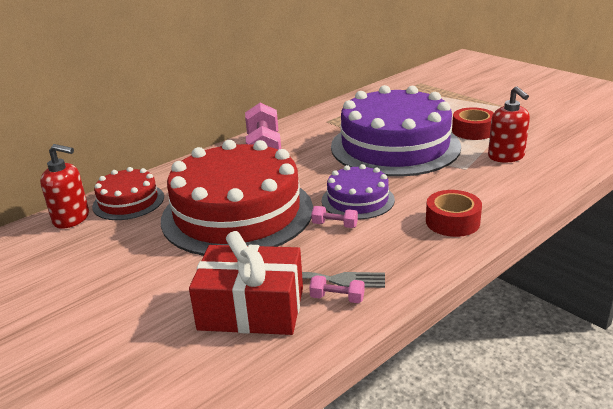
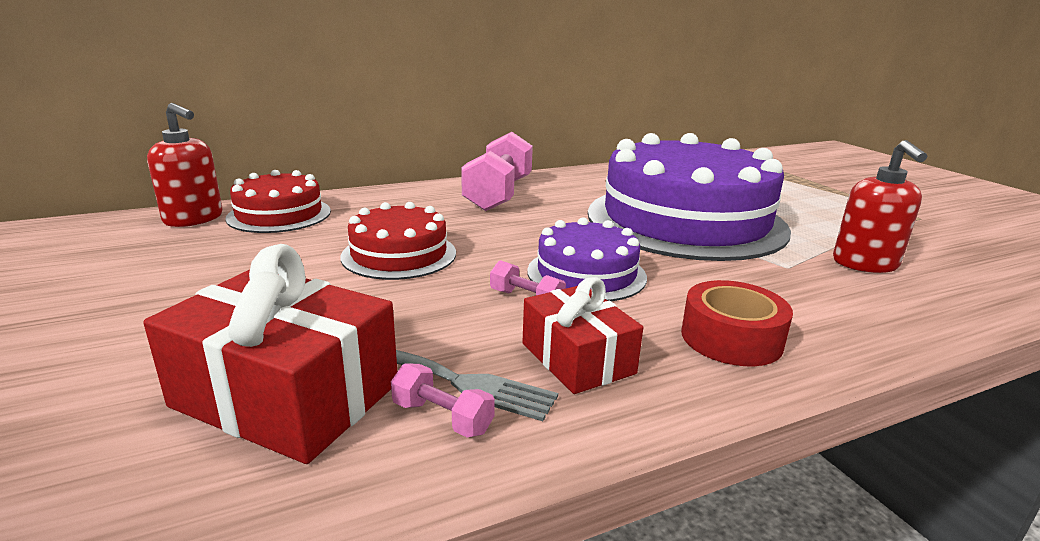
camera: 15 degrees right, 5 degrees down
red cake [161,140,313,256] -> red cake [341,202,456,280], size x0.49
red tape [452,107,494,140] -> none
none -> red gift [522,277,643,394]

